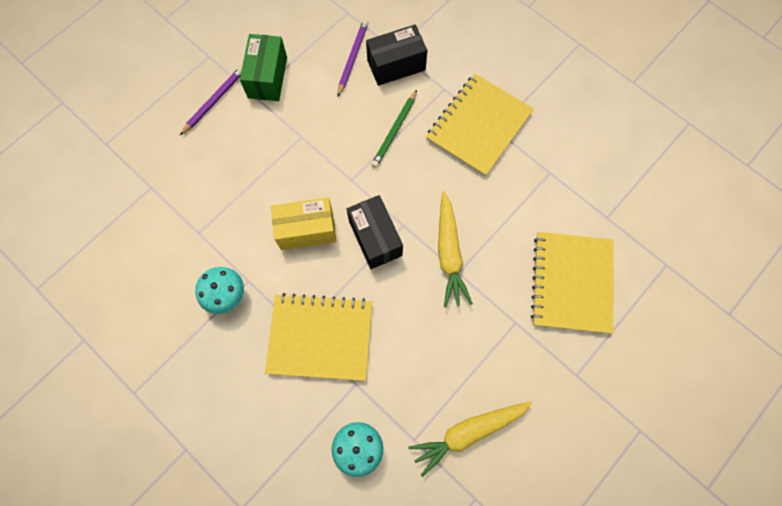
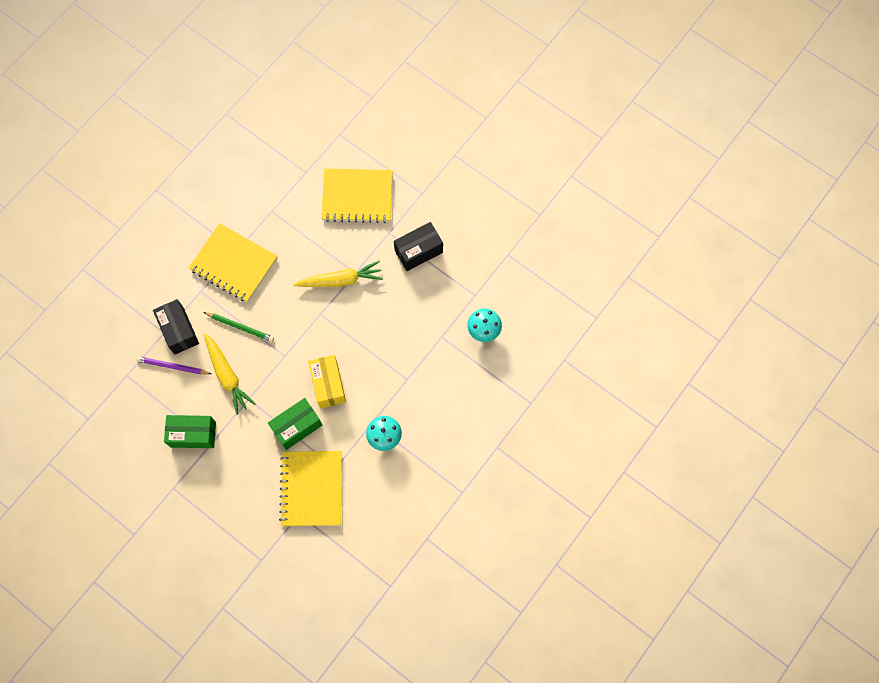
camera: 95 degrees left, 0 degrees up
purple pencil [180,67,242,135] -> none
yellow notebook [265,293,372,381] -> yellow notebook moved to [279,451,342,526]
black box [347,195,403,269] -> black box moved to [394,222,443,271]
yellow carrot [408,401,532,477] -> yellow carrot moved to [204,333,256,415]
none -> green box [268,398,322,450]

